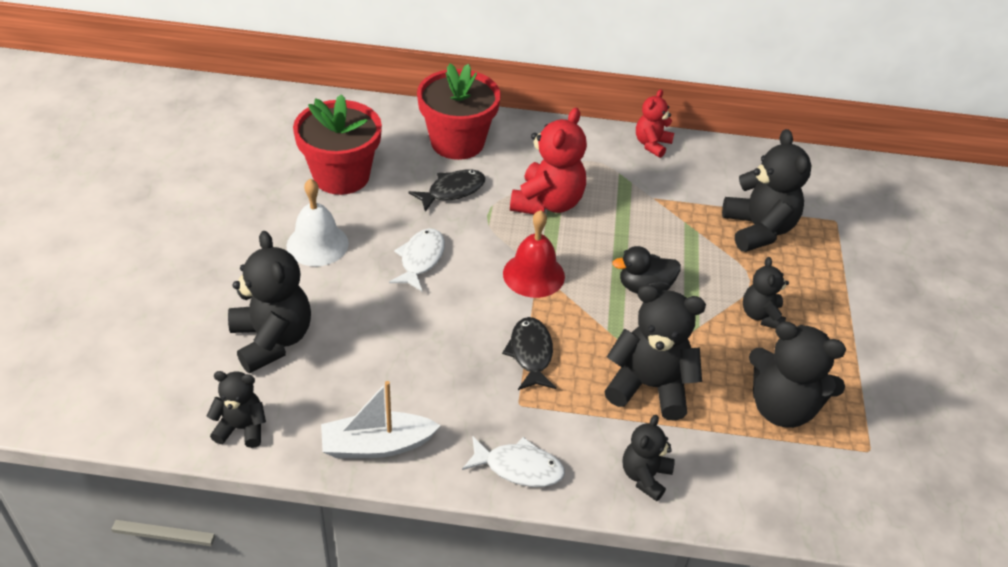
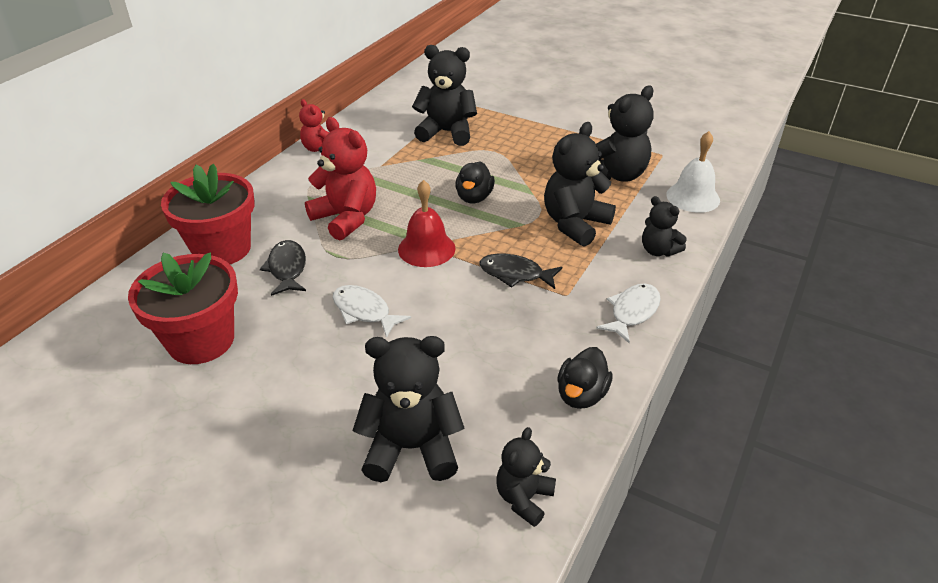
camera: 65 degrees left, 5 degrees down
white bell [286,178,349,266] -> white bell moved to [666,131,720,213]
white boat [321,381,441,458] -> black duck [557,347,613,409]
black teddy bear [743,257,789,329] -> none

